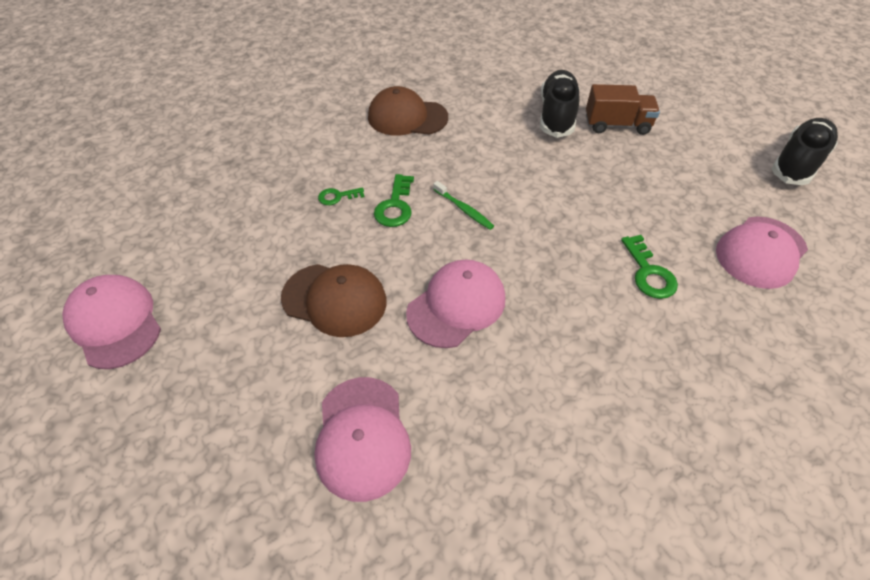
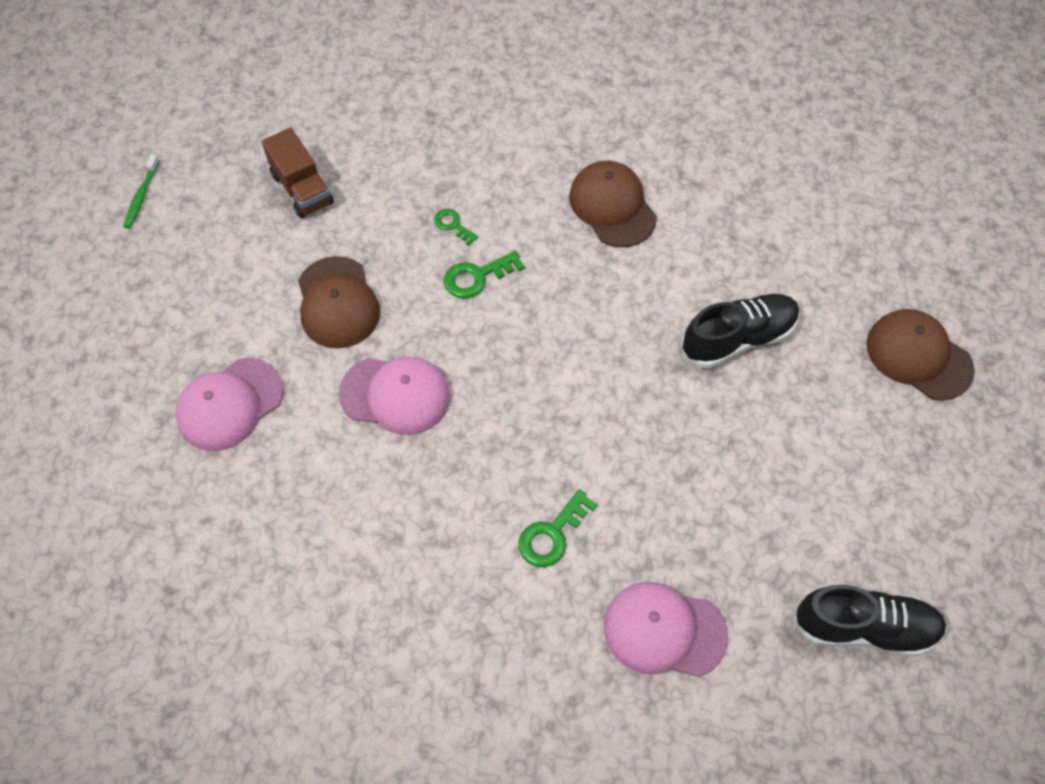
camera: 55 degrees right, 10 degrees up
pink cap [62,275,161,369] -> none
green toothbrush [433,181,494,230] -> green toothbrush moved to [123,155,160,229]
brown truck [586,84,660,135] -> brown truck moved to [262,128,334,218]
none -> brown cap [866,309,975,401]

